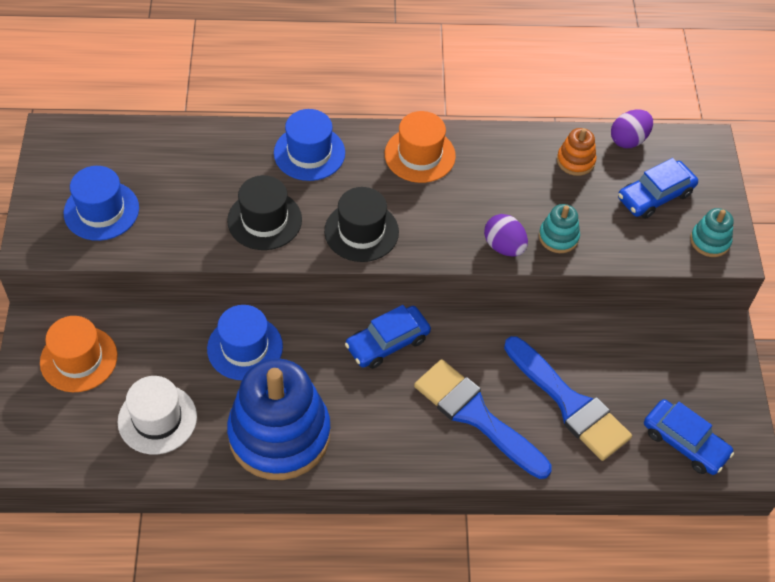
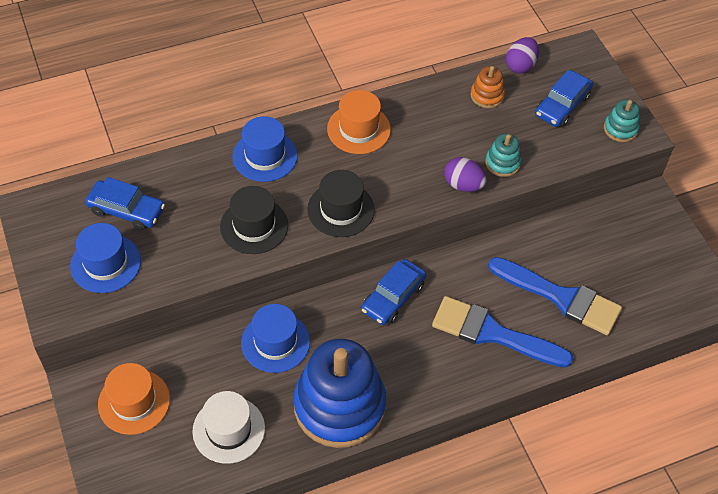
camera: 20 degrees left, 0 degrees up
blue car [644,399,734,475] -> blue car moved to [85,177,165,230]

